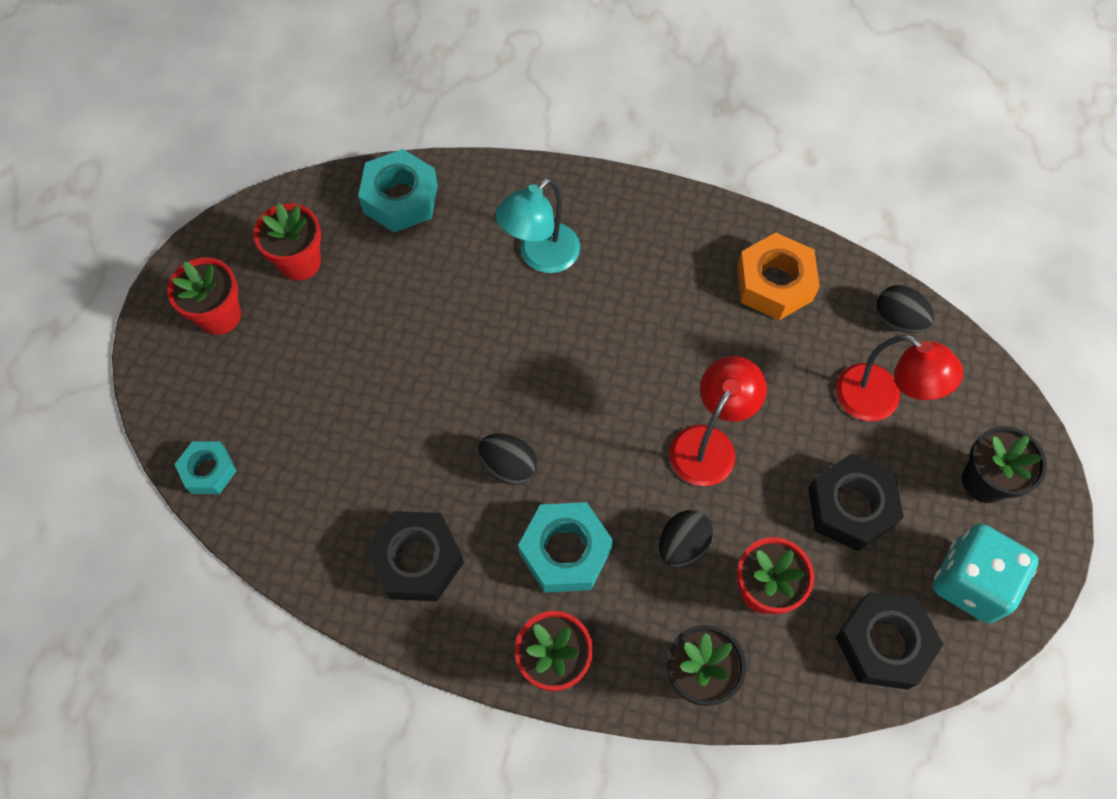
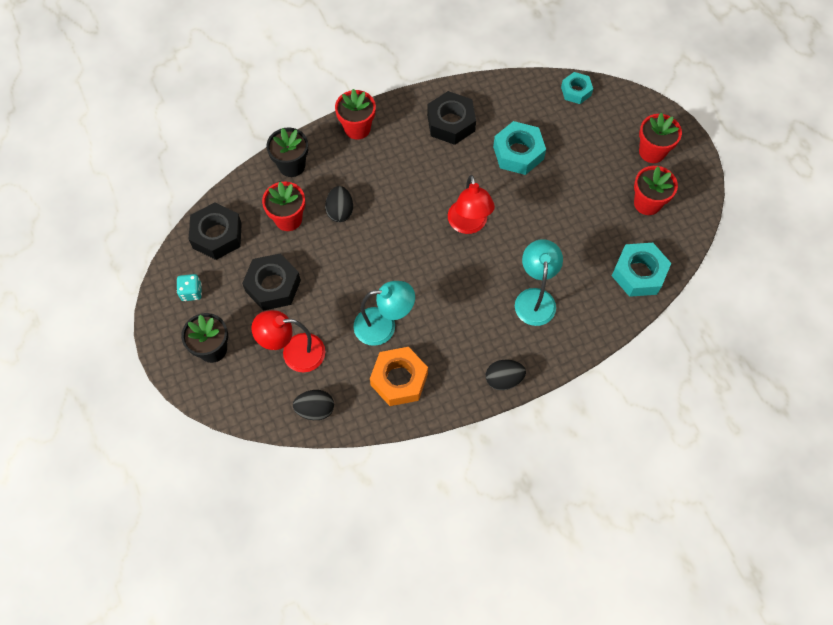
camera: 140 degrees right, 0 degrees up
black egg [478,434,537,485] -> black egg moved to [486,360,526,390]
turquoise nut [518,502,613,593] -> turquoise nut moved to [493,121,546,175]
red lamp [670,356,767,486] -> red lamp moved to [448,175,495,234]
turquoise dice [933,524,1039,623] -> turquoise dice [177,274,202,301], size x0.51
none -> turquoise lamp [353,281,415,346]

